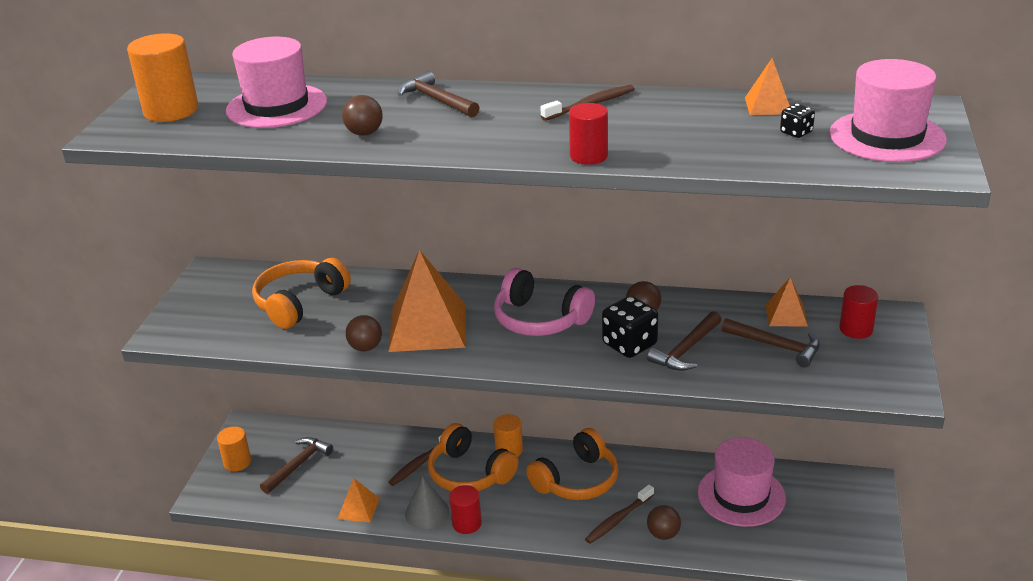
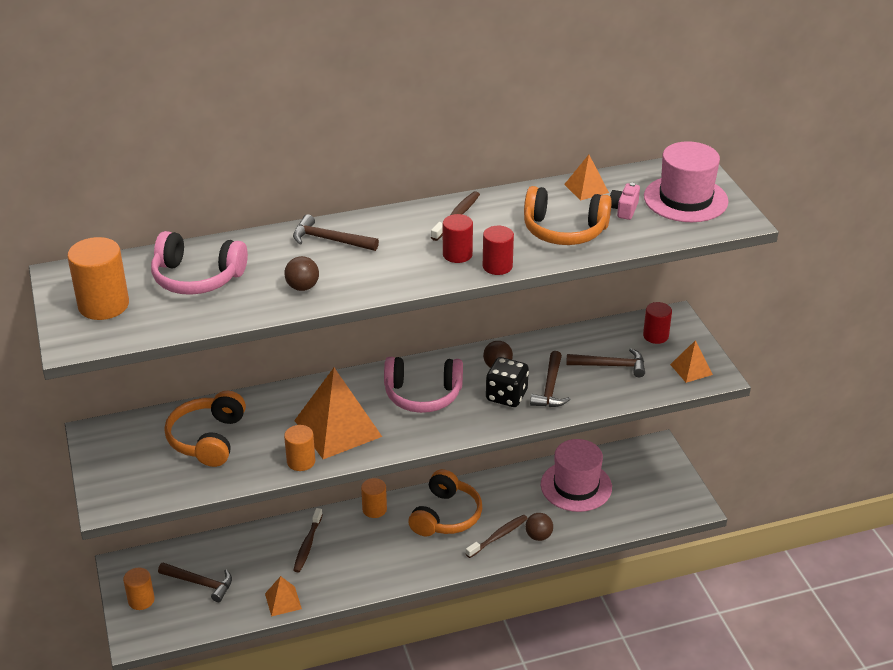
camera: 30 degrees left, 5 degrees up
pink hat [226,37,327,128] -> pink headphones [151,231,248,295]
brown hammer [260,437,333,494] -> brown hammer turned 105 degrees clockwise [158,563,232,602]
brown ball [345,315,382,351] -> orange cylinder [284,425,315,471]
grey cone [405,476,450,529] -> none
orange headphones [428,423,518,491] -> orange headphones moved to [524,186,612,245]
red cylinder [449,485,482,534] -> red cylinder moved to [443,214,473,263]
brown toothbrush [585,485,654,544] -> brown toothbrush turned 150 degrees counterclockwise [466,515,528,558]
orange pyramid [766,277,808,327] -> orange pyramid moved to [670,340,713,383]
black dice [780,104,815,138] -> pink camera [610,183,640,220]

